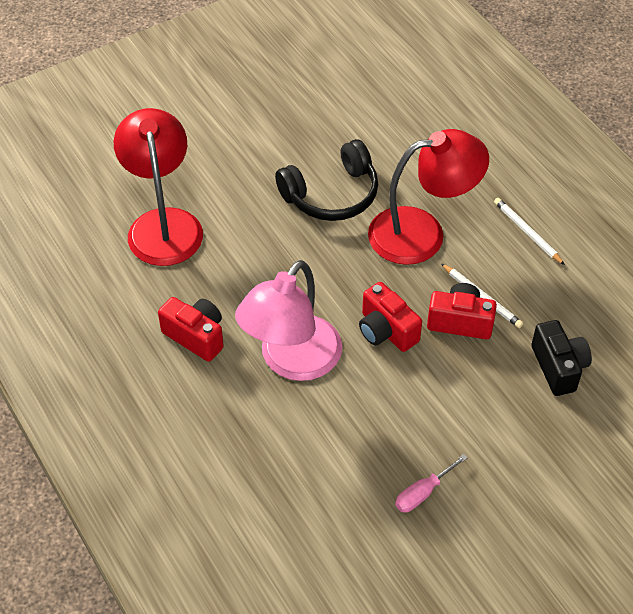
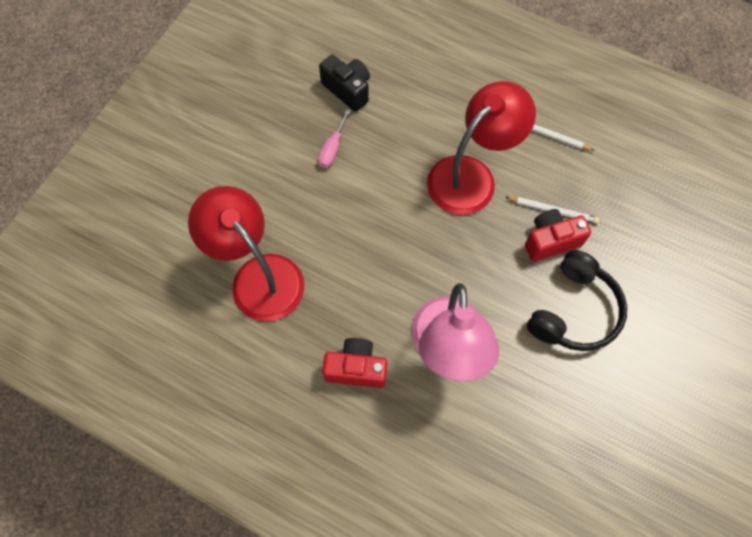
camera: 30 degrees left, 15 degrees up
black headphones [275,139,378,221] -> black headphones moved to [527,250,627,351]
red camera [359,282,422,352] -> none
pink screwdriver [395,454,468,512] -> pink screwdriver moved to [318,109,350,168]
black camera [531,320,592,396] -> black camera moved to [319,55,370,112]

